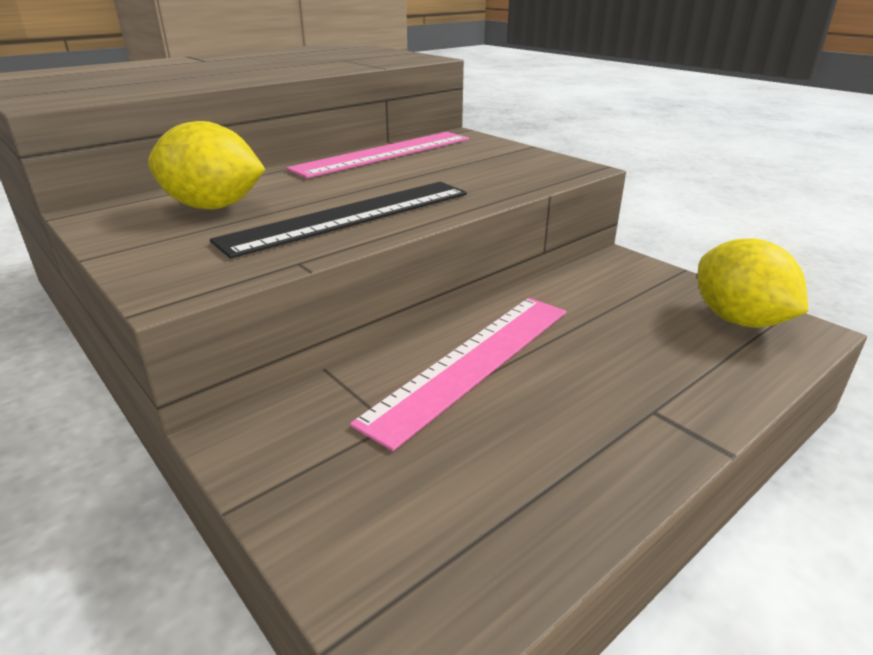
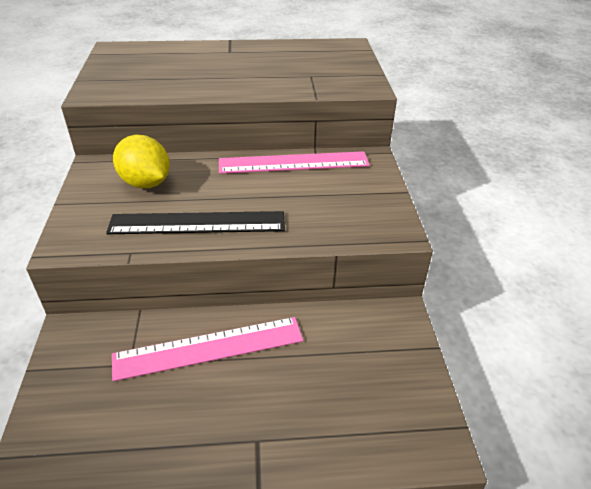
camera: 35 degrees right, 10 degrees up
yellow lemon [698,239,808,328] -> none

